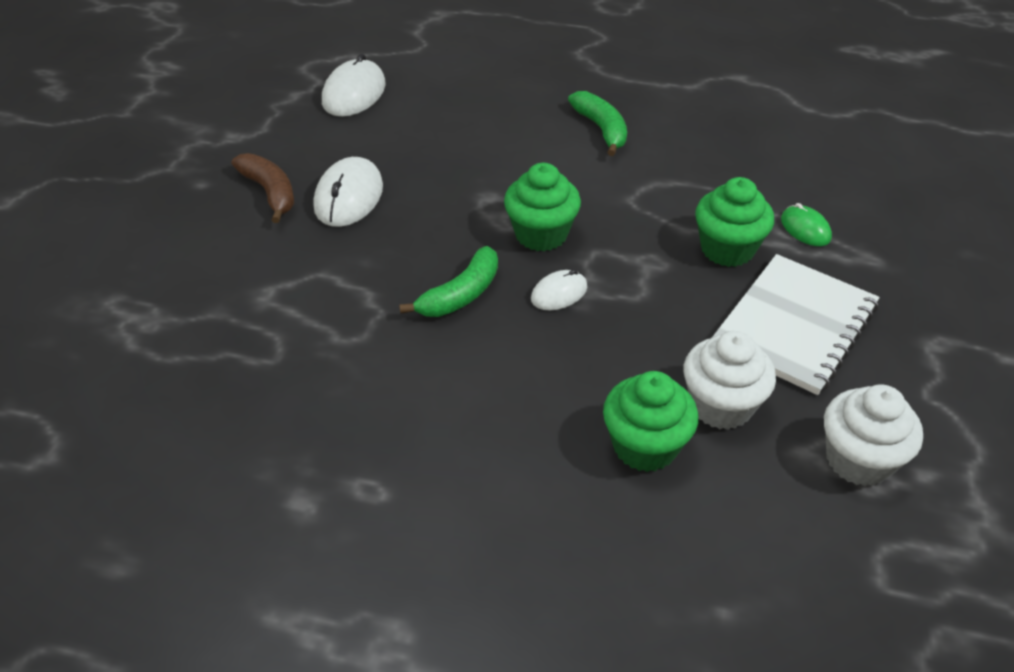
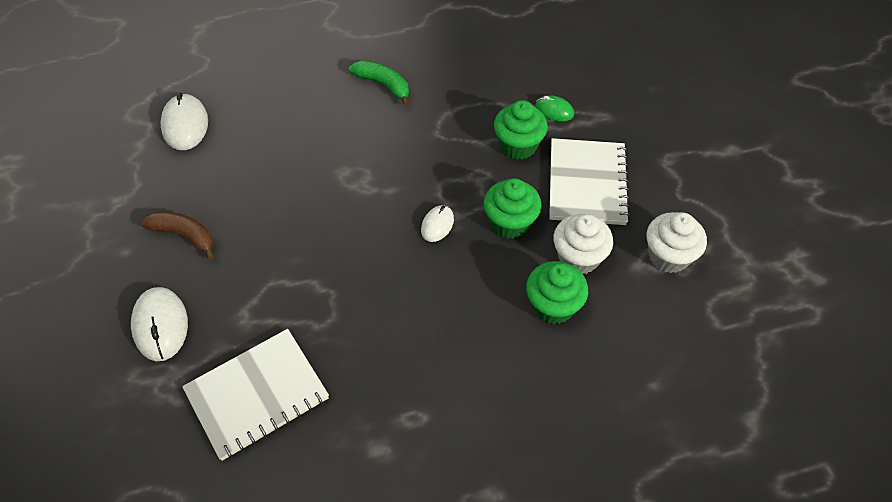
camera: 30 degrees left, 10 degrees up
white mouse [314,157,383,227] -> white mouse moved to [131,287,188,361]
green banana [399,246,498,317] -> none
green cupcake [504,163,581,251] -> green cupcake moved to [484,178,542,239]
none -> white notebook [182,329,329,461]

